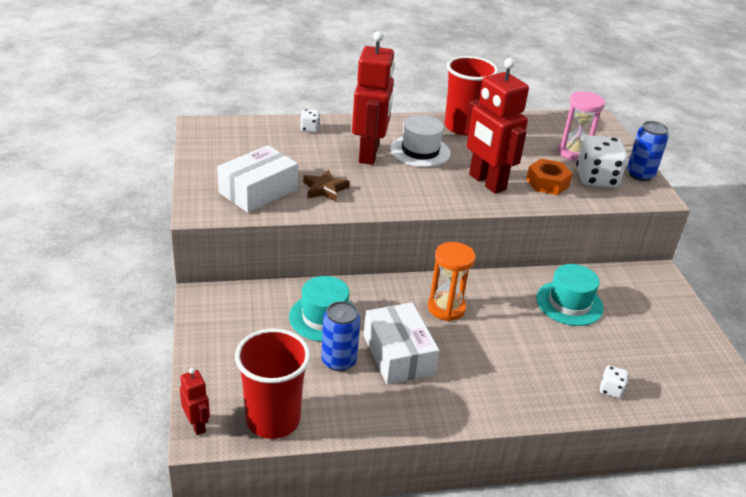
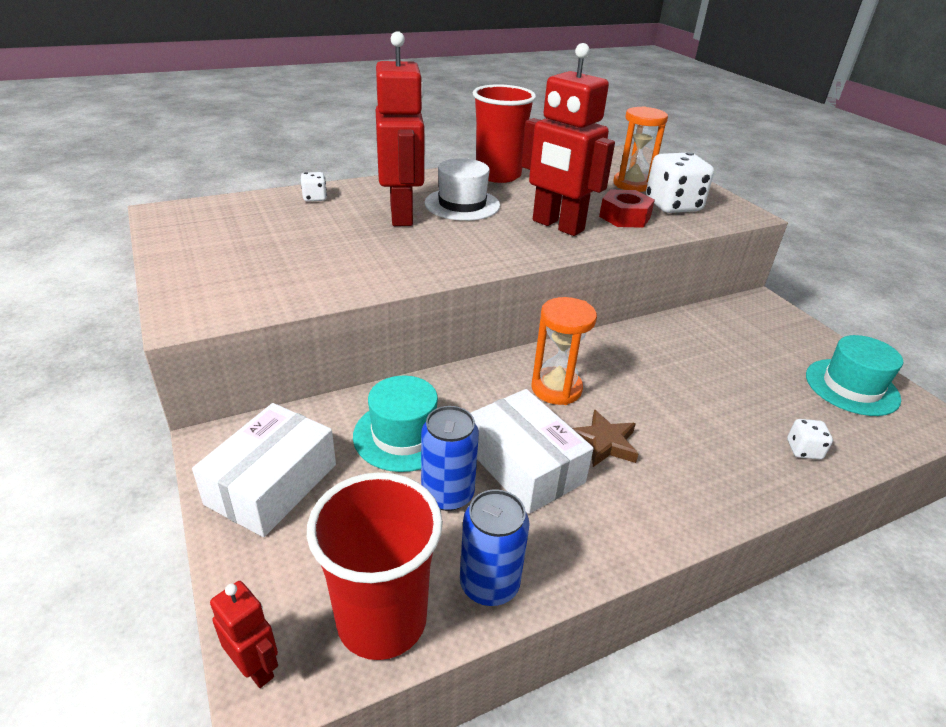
camera: 15 degrees left, 0 degrees up
white box [217,145,298,213] -> white box moved to [192,403,336,537]
brown star [303,170,349,202] -> brown star moved to [572,409,638,467]
orange nut [526,159,572,195] -> red nut [599,189,655,228]
turquoise hat [536,264,604,326] -> turquoise hat moved to [806,335,903,416]
pink hourglass [558,91,605,161] -> orange hourglass [613,106,668,192]
blue can [627,121,669,181] -> blue can moved to [460,489,530,606]

